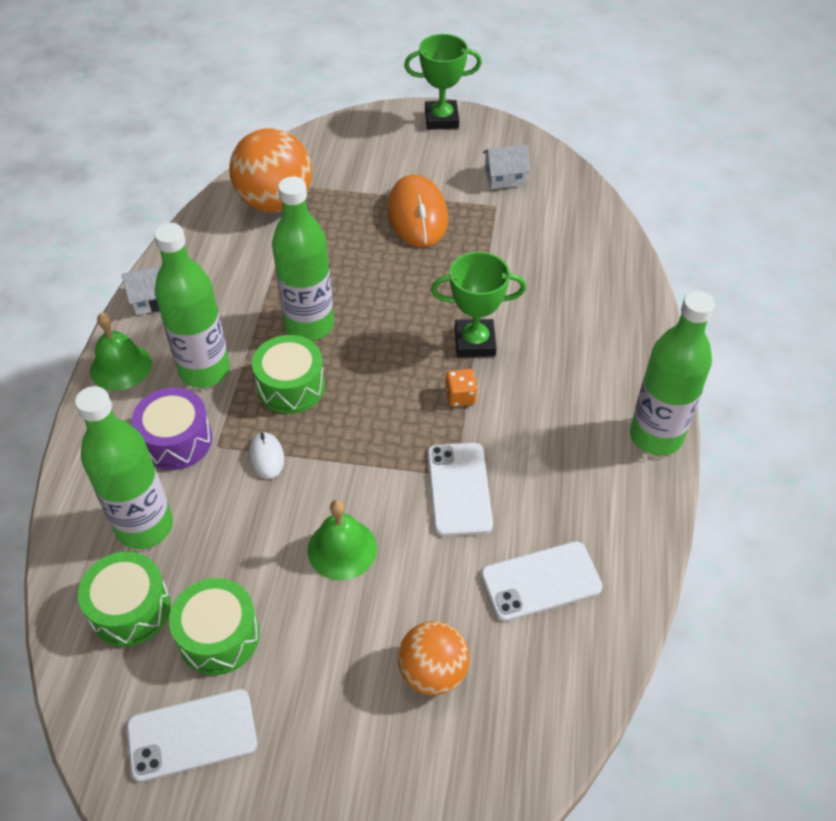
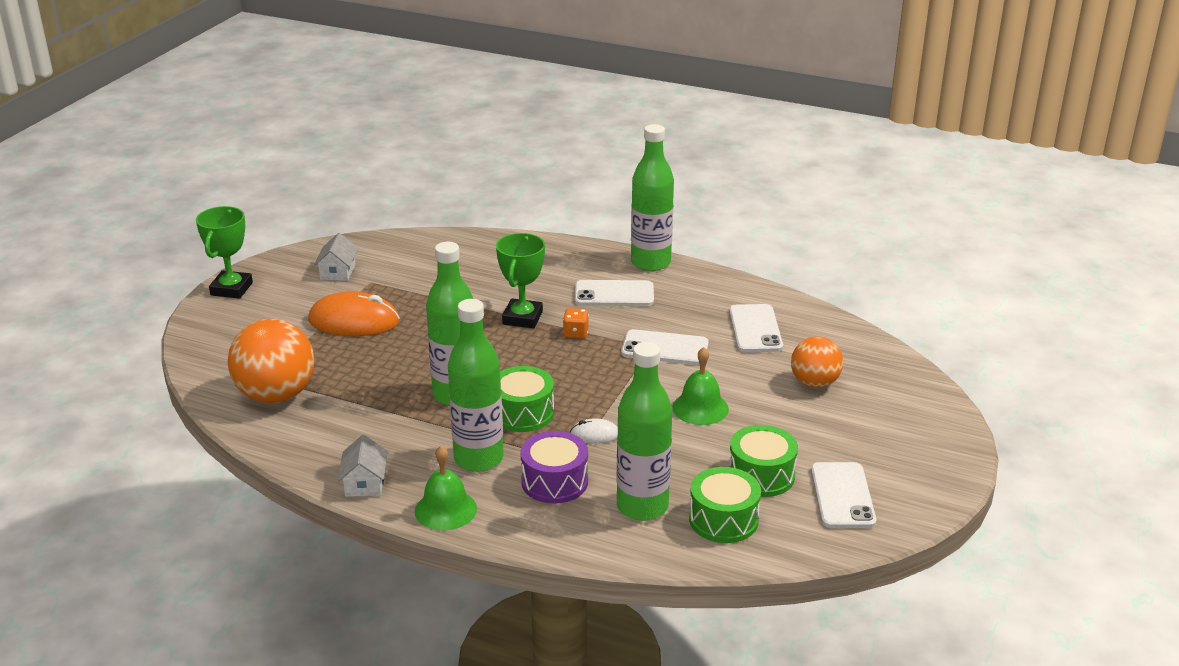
camera: 75 degrees left, 20 degrees down
none -> white phone [575,280,654,306]

